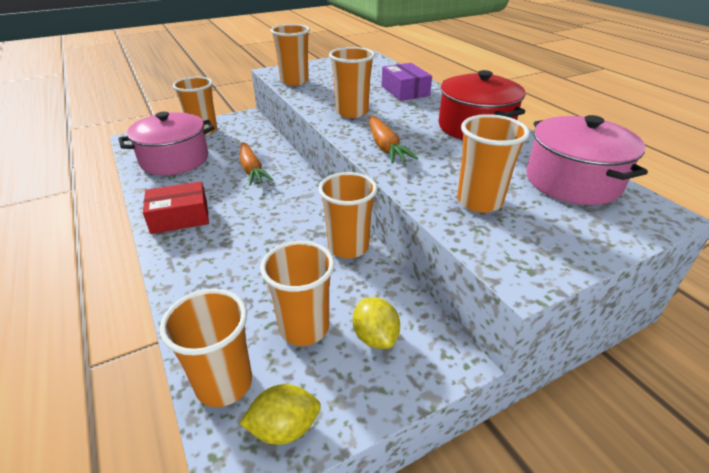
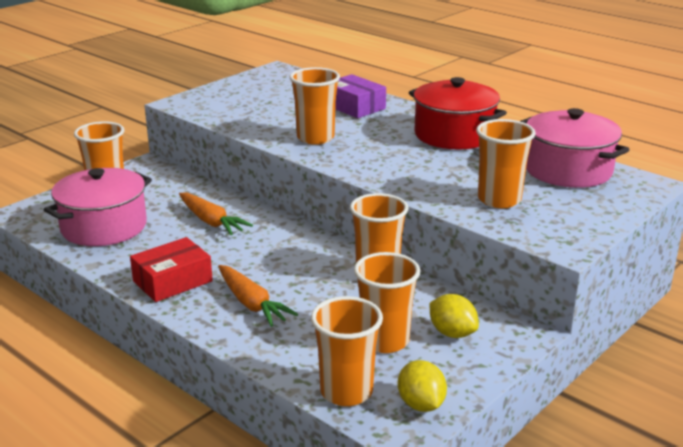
camera: 20 degrees left, 10 degrees down
yellow lemon [239,384,321,445] -> yellow lemon turned 75 degrees counterclockwise [398,360,447,412]
orange cup [270,24,310,86] -> none
orange carrot [369,116,418,164] -> orange carrot moved to [218,265,298,327]

